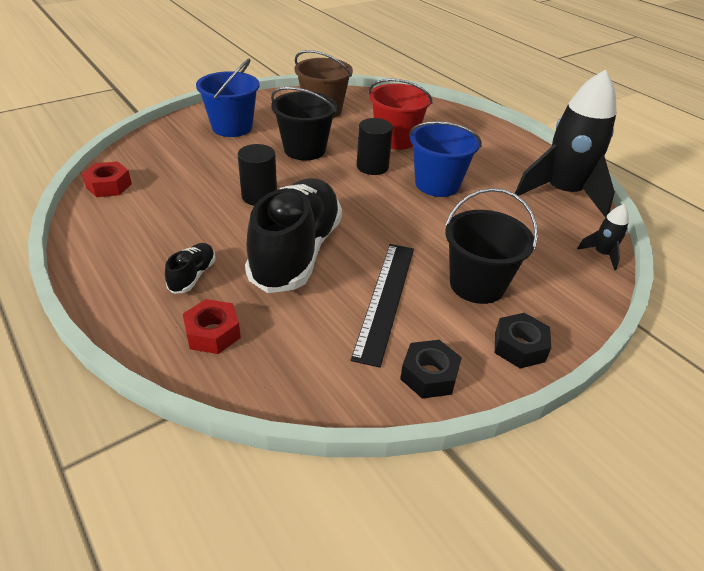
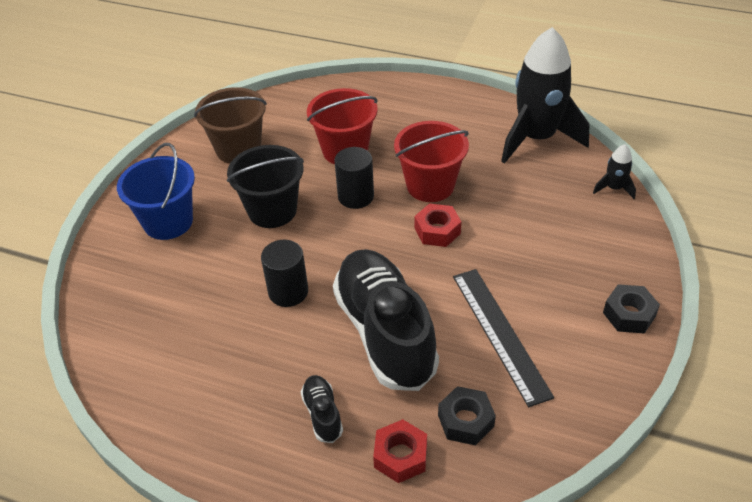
camera: 30 degrees left, 5 degrees up
red nut [82,161,132,197] -> red nut moved to [415,203,461,247]
black nut [400,340,462,399] -> black nut moved to [438,386,496,445]
blue bucket [409,121,482,197] -> red bucket [394,121,469,202]
black bucket [445,188,538,304] -> none

